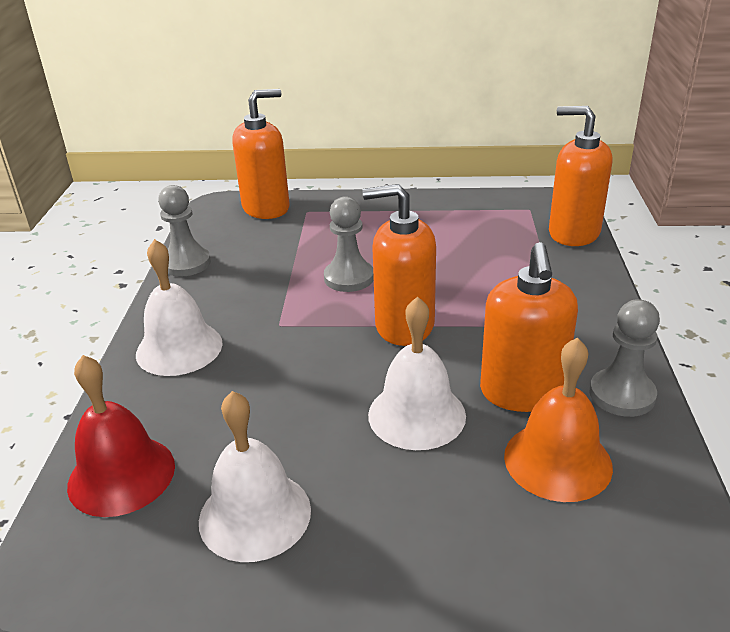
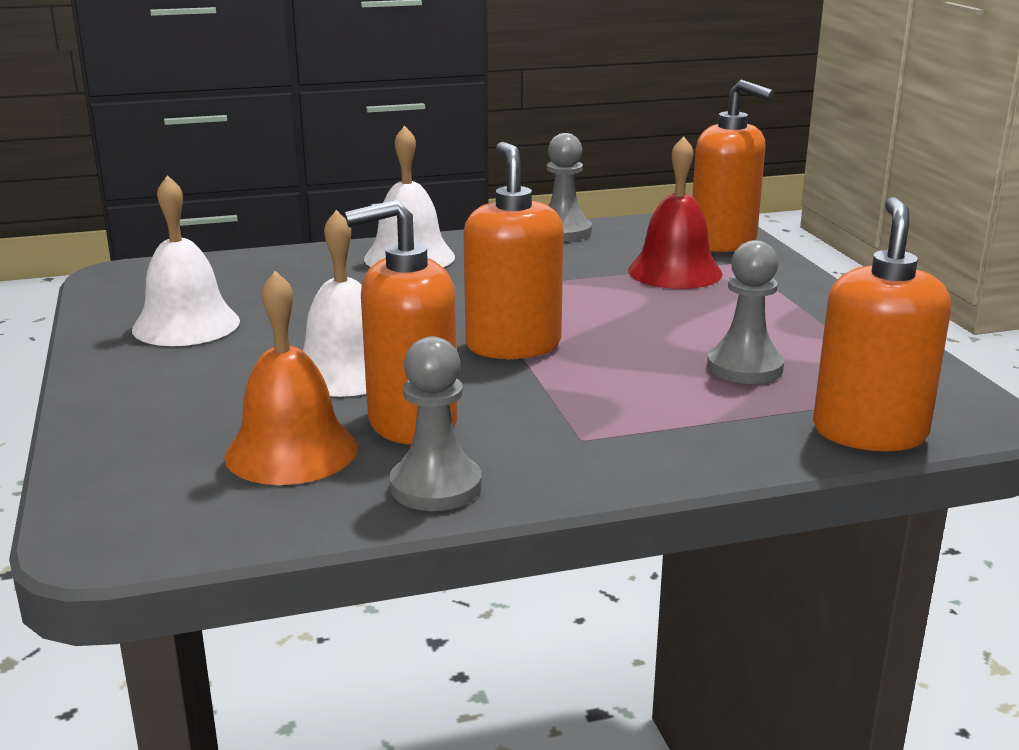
camera: 70 degrees right, 10 degrees down
red bell [67,355,175,517] -> red bell moved to [628,136,723,289]
grey pawn [324,196,374,292] -> grey pawn moved to [707,240,784,384]

